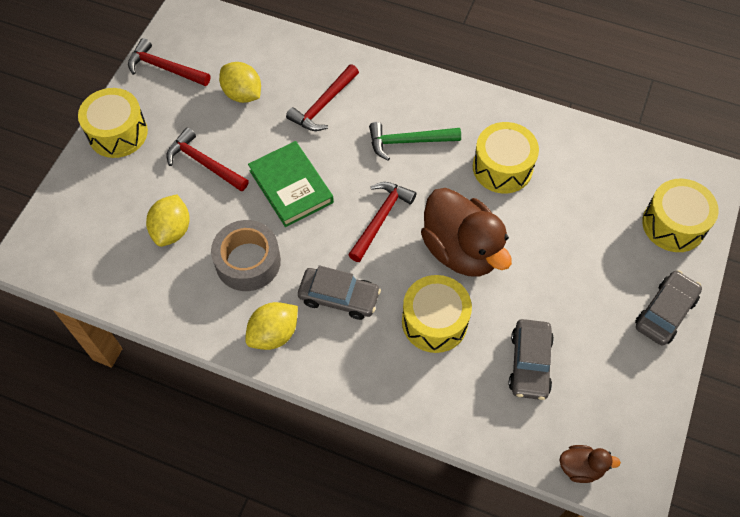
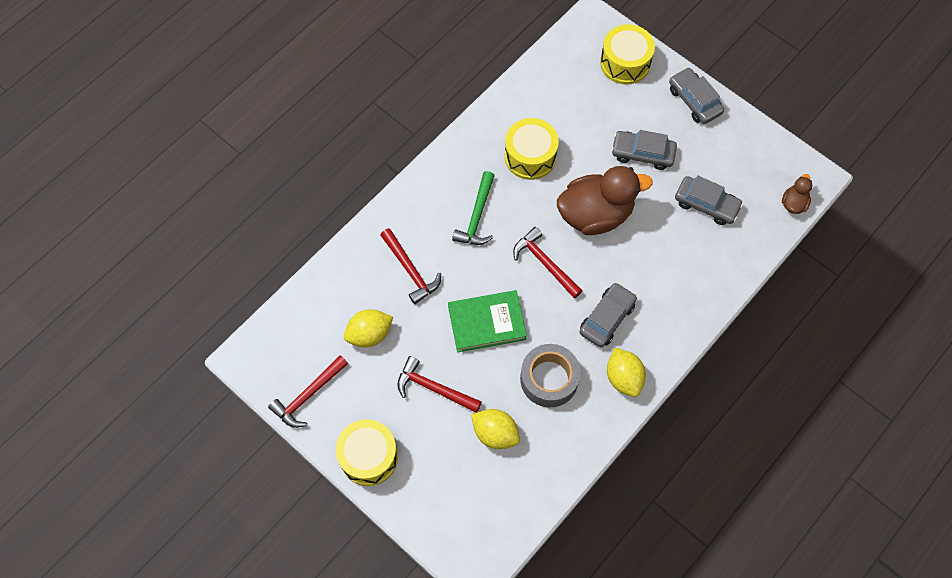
camera: 70 degrees left, 5 degrees up
red hammer [166,128,249,192] -> red hammer turned 60 degrees clockwise [397,356,482,413]
yellow drum [402,275,472,353] -> none
none -> grey car [611,130,677,170]

